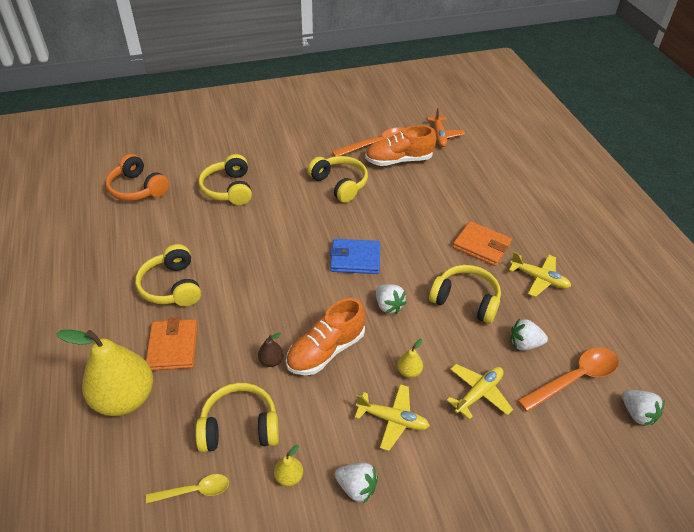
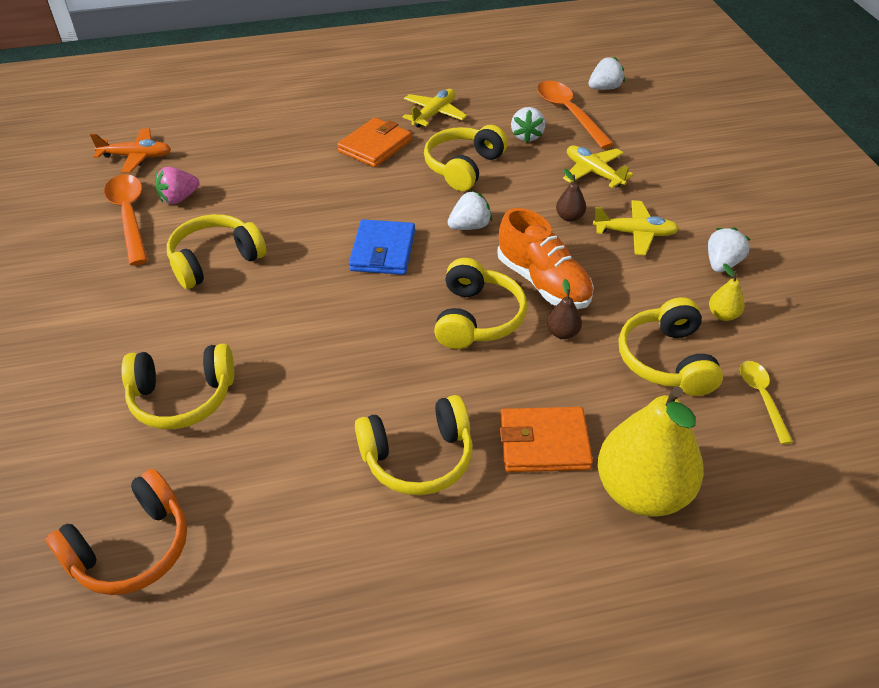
camera: 85 degrees left, 0 degrees up
yellow plane [355,384,430,451] -> yellow plane turned 75 degrees clockwise [593,200,679,255]
orange shoe [365,125,436,166] -> pink strawberry [155,167,200,204]
yellow pear [397,339,423,378] -> brown pear [556,169,586,222]
none -> yellow headphones [434,258,527,349]

